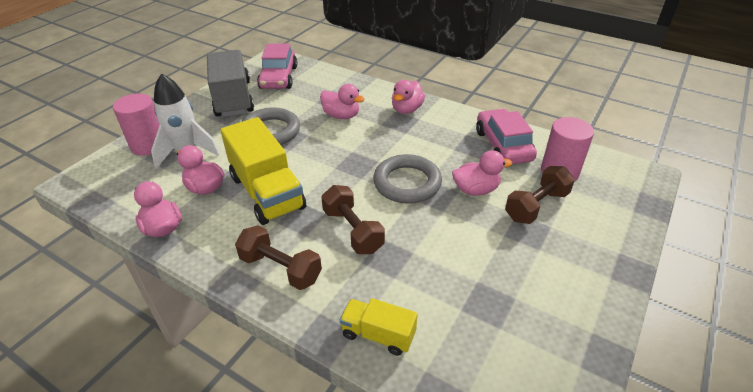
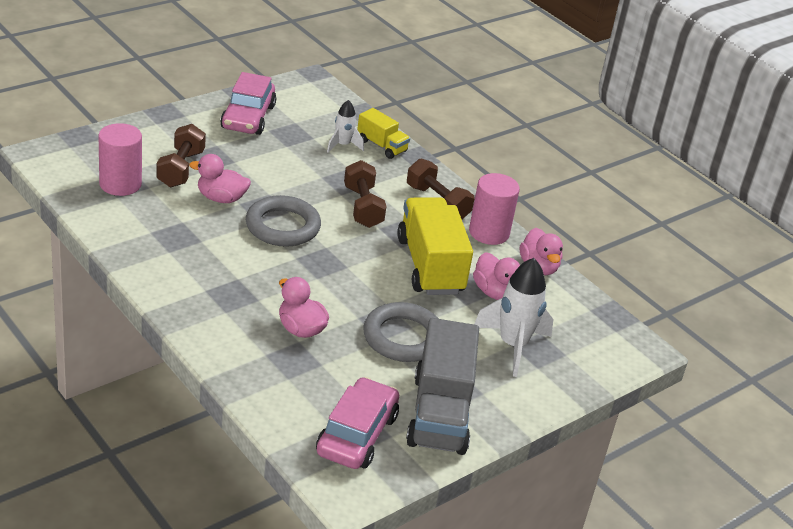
camera: 165 degrees left, 5 degrees down
pink cylinder [113,93,160,156] -> pink cylinder moved to [469,173,520,245]
pink duck [392,80,425,114] -> none
pink car [476,109,537,164] -> pink car moved to [220,72,276,135]
brown dumbbell [505,166,575,224] -> brown dumbbell turned 60 degrees counterclockwise [156,124,206,187]
none -> white rocket [327,100,364,153]

